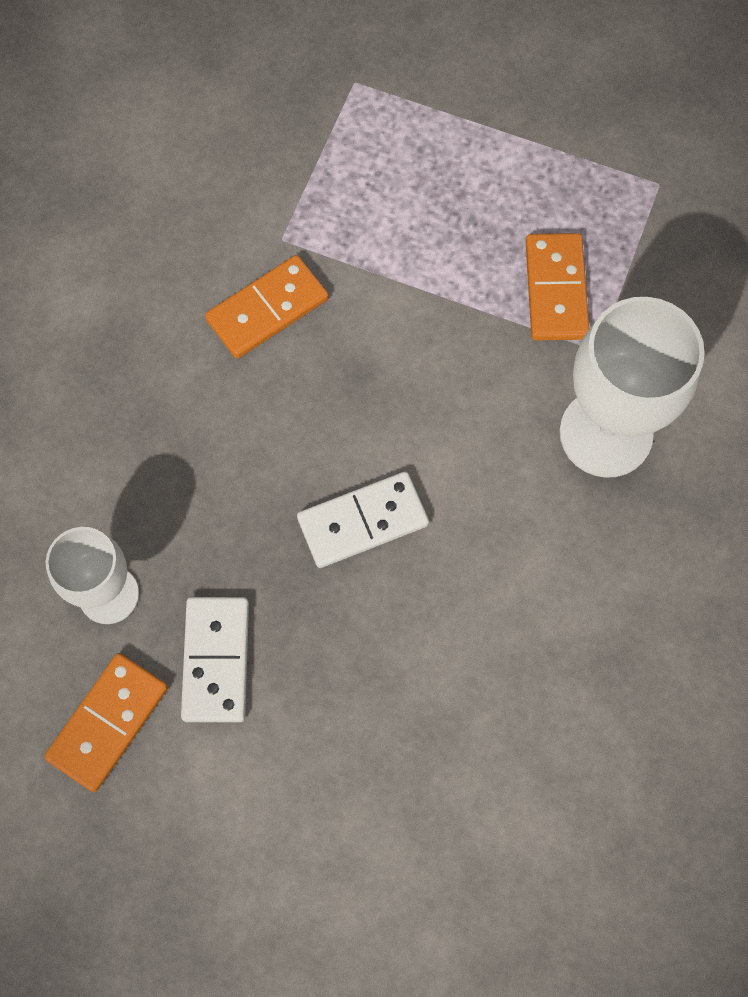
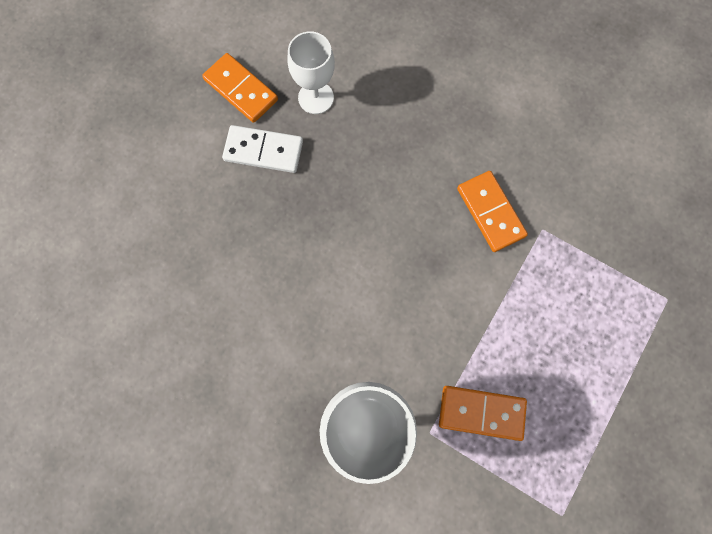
camera: 100 degrees right, 5 degrees up
white domino [297,471,429,568] -> none

